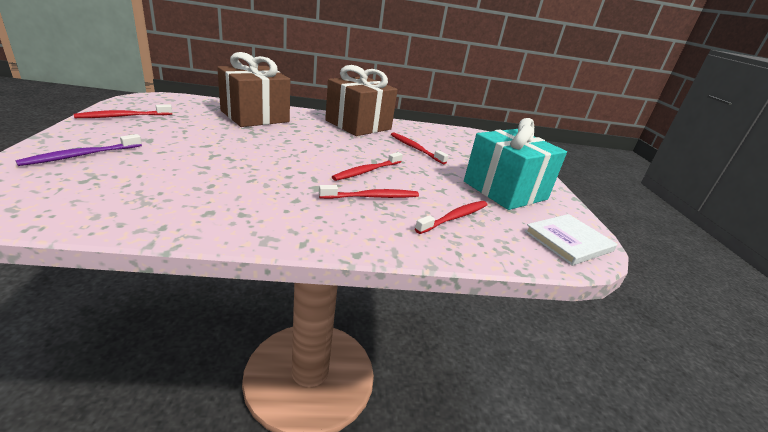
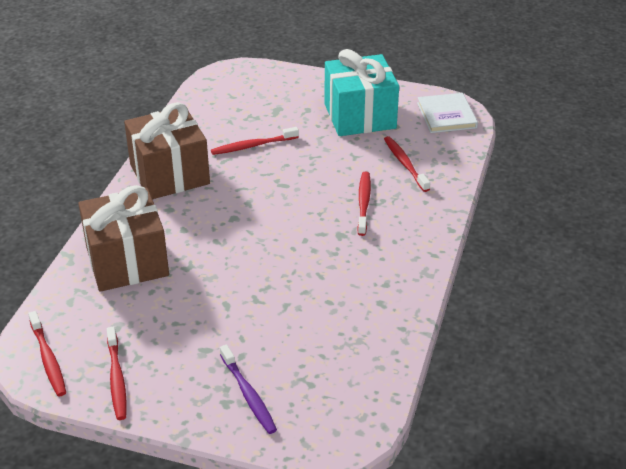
camera: 65 degrees left, 10 degrees up
red toothbrush [332,152,403,181] -> red toothbrush moved to [28,311,66,396]

